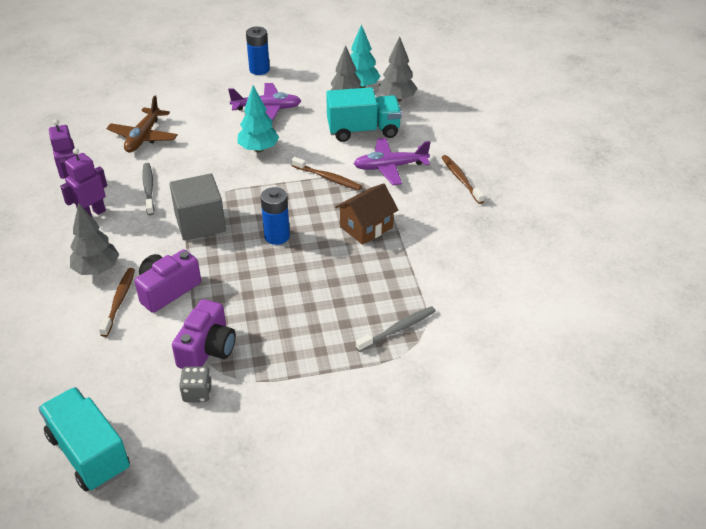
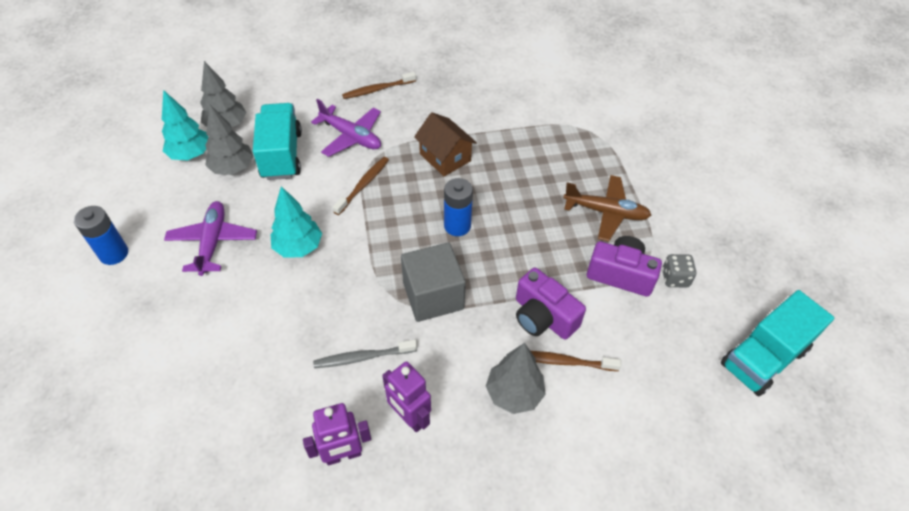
camera: 90 degrees left, 10 degrees up
brown plane [106,96,178,153] -> brown plane moved to [563,175,651,242]
purple plane [354,138,431,185] -> purple plane turned 45 degrees counterclockwise [311,99,381,157]
grey toothbrush [355,306,436,352] -> none

